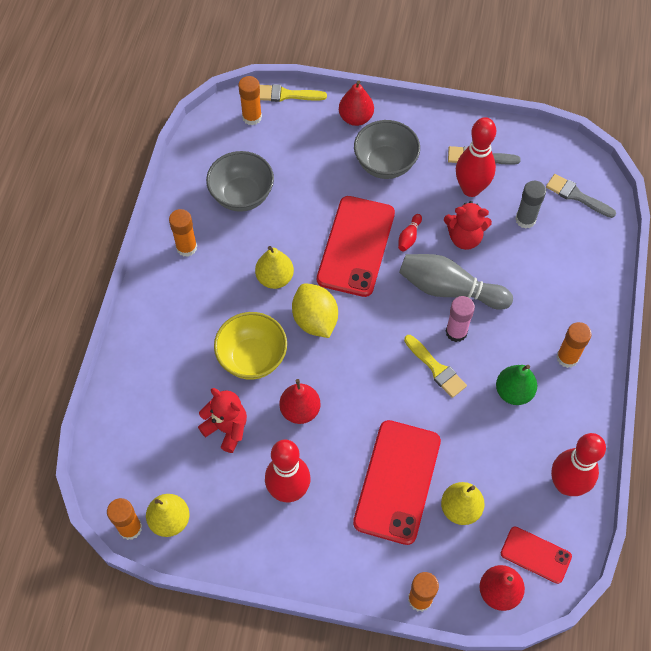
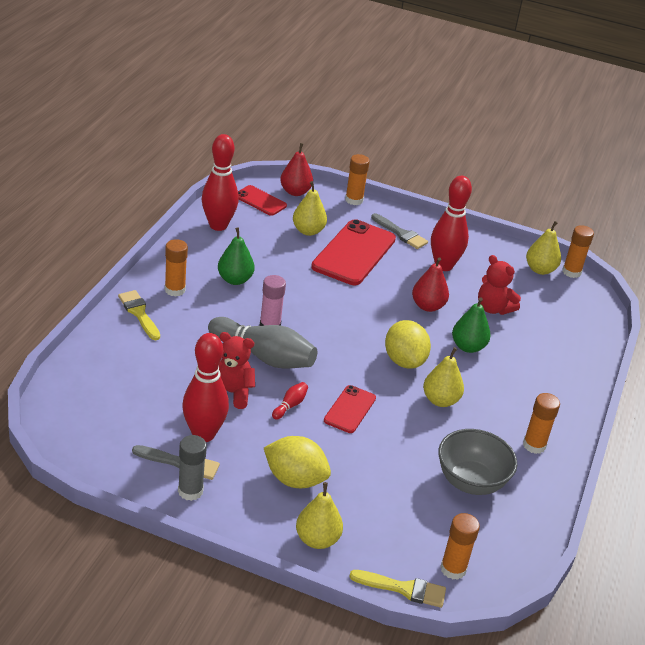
camera: 175 degrees left, 25 degrees down
yellow bowl [214,312,287,380] -> green pear [452,298,491,353]
red phone [317,196,395,297] -> red phone [324,385,376,433], size x0.53
red pear [339,80,374,126] -> yellow pear [296,482,343,549]
grey bowl [354,120,420,179] -> yellow lemon [264,436,331,488]
yellow brush [404,335,467,398] -> yellow brush moved to [118,290,160,340]
grey glue stick [515,181,546,229] -> grey glue stick moved to [178,435,207,501]
grey brush [546,174,616,218] -> grey brush moved to [371,213,428,249]

